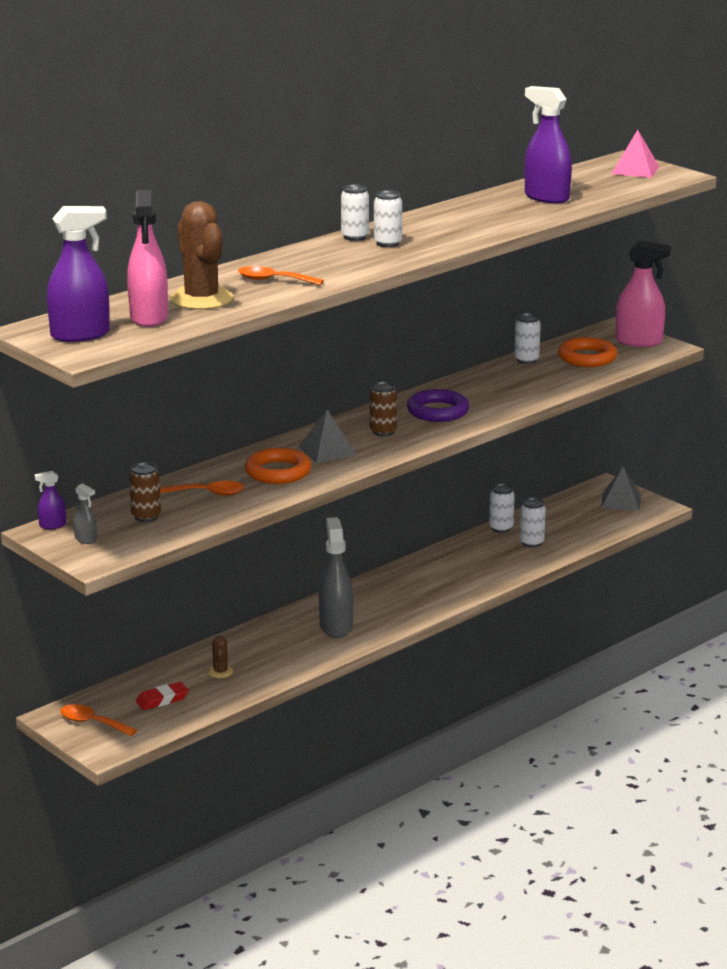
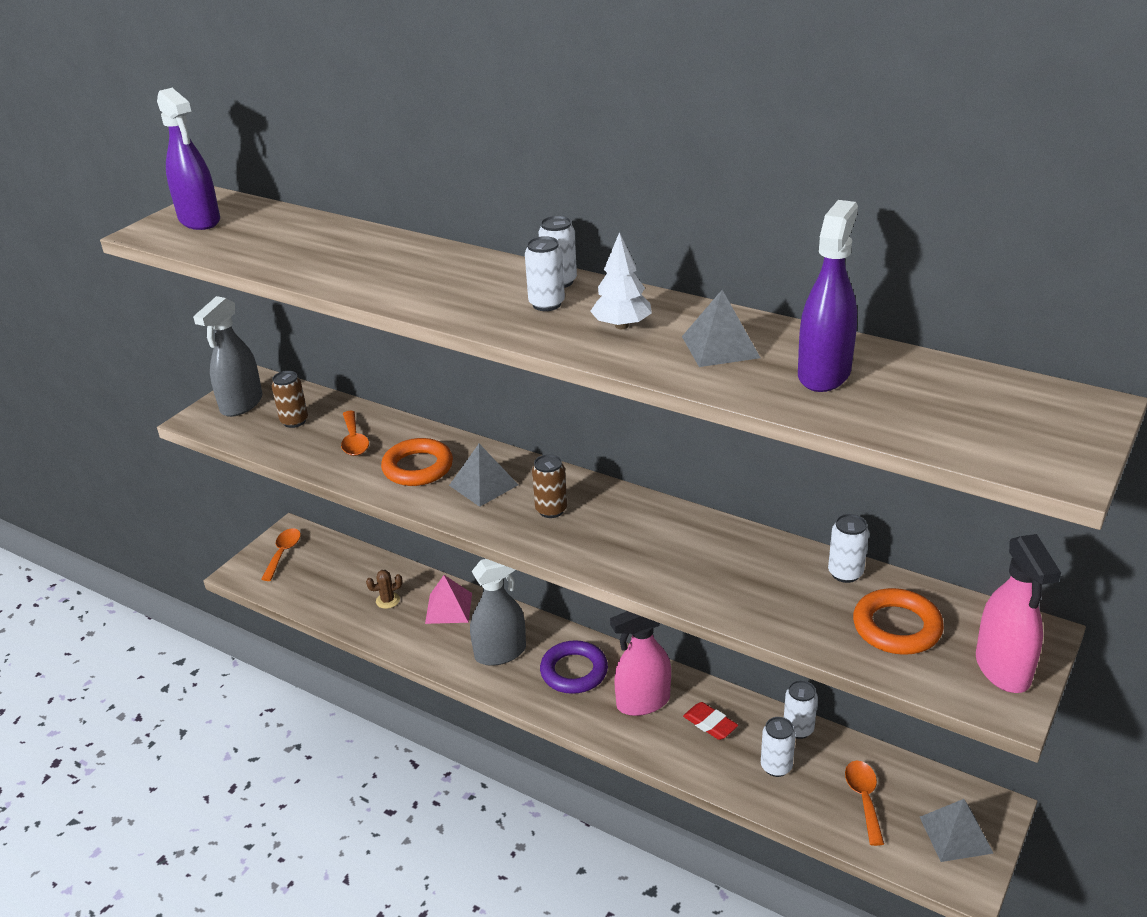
camera: 75 degrees right, 10 degrees up
purple spray bottle [35,471,66,529] -> none
grey spray bottle [73,483,97,544] -> grey spray bottle [193,296,263,417], size x2.13
pink spray bottle [127,190,168,327] -> pink spray bottle moved to [610,611,671,716]
red eraser [136,682,189,710] -> red eraser moved to [683,702,738,740]
brown cactus [170,201,233,310] -> none
orange spoon [238,266,324,285] -> orange spoon moved to [845,761,884,846]
purple ring [407,389,469,422] -> purple ring moved to [540,640,608,694]
pink pyramid [612,130,659,178] -> pink pyramid moved to [425,575,472,624]
none -> white tree [590,232,652,329]
none -> grey pyramid [682,290,760,367]

